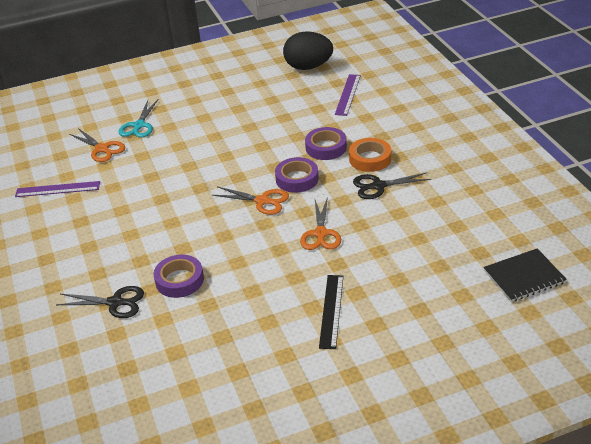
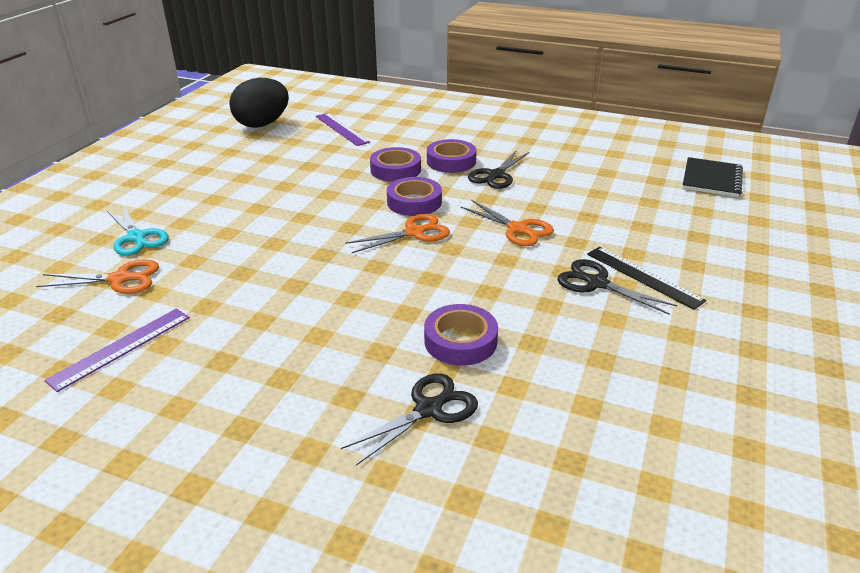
camera: 50 degrees left, 5 degrees down
orange tape [349,138,391,172] -> purple tape [427,139,476,173]
none -> black scissors [557,259,677,315]

